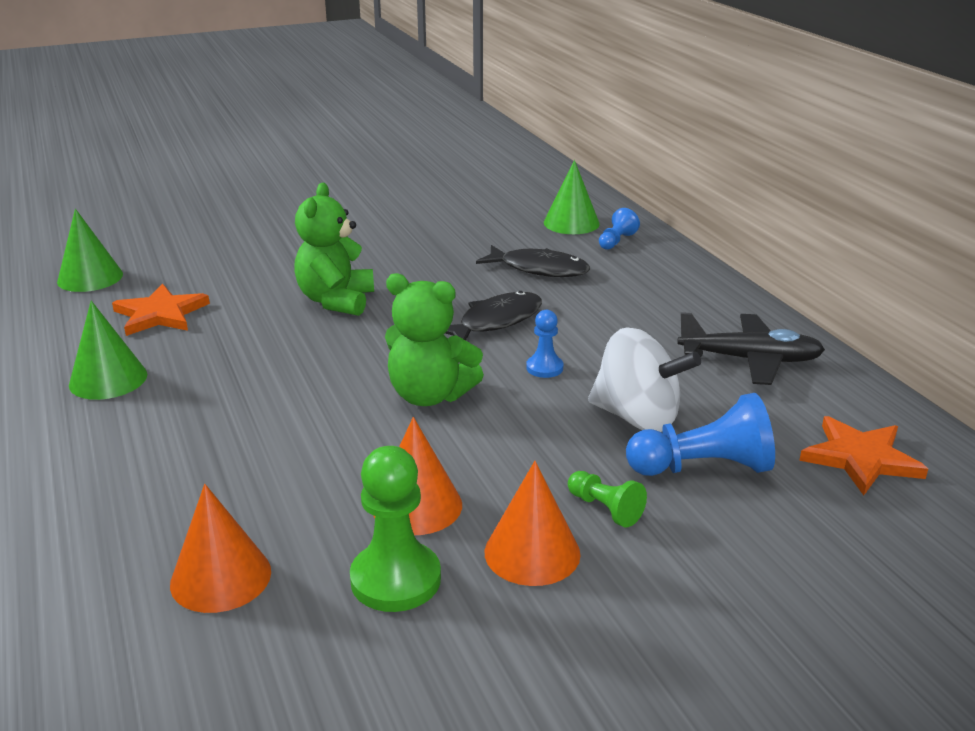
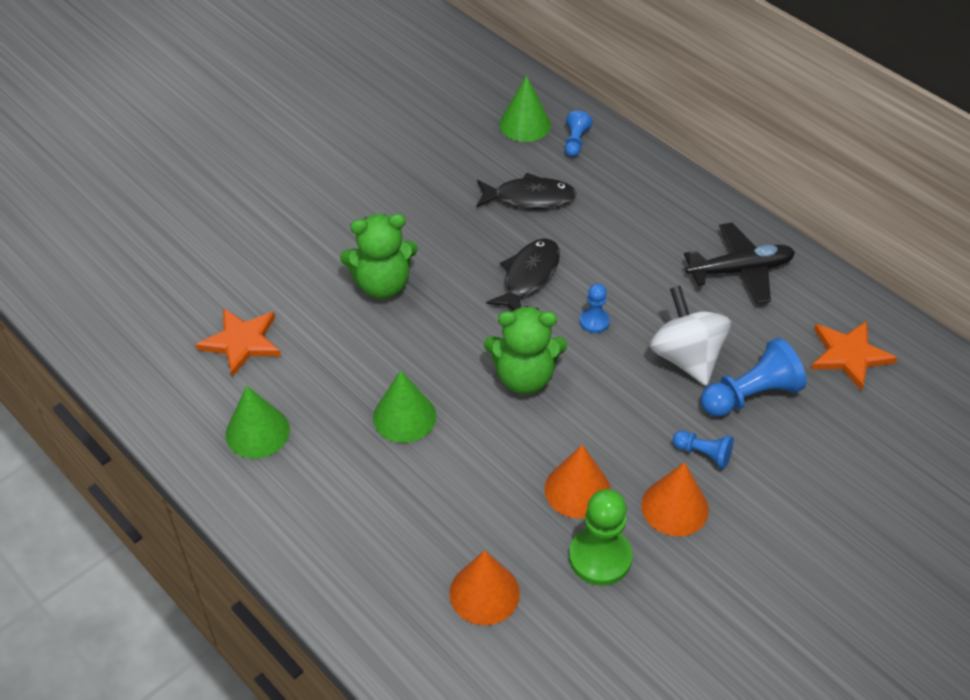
camera: 20 degrees left, 20 degrees up
green cone [57,209,123,292] -> green cone moved to [373,370,436,443]
green teddy bear [294,183,374,316] -> green teddy bear turned 90 degrees counterclockwise [340,214,418,299]
green pawn [568,471,647,527] -> blue pawn [673,431,733,469]
white spinning top [588,328,701,432] -> white spinning top turned 120 degrees counterclockwise [649,286,731,386]

